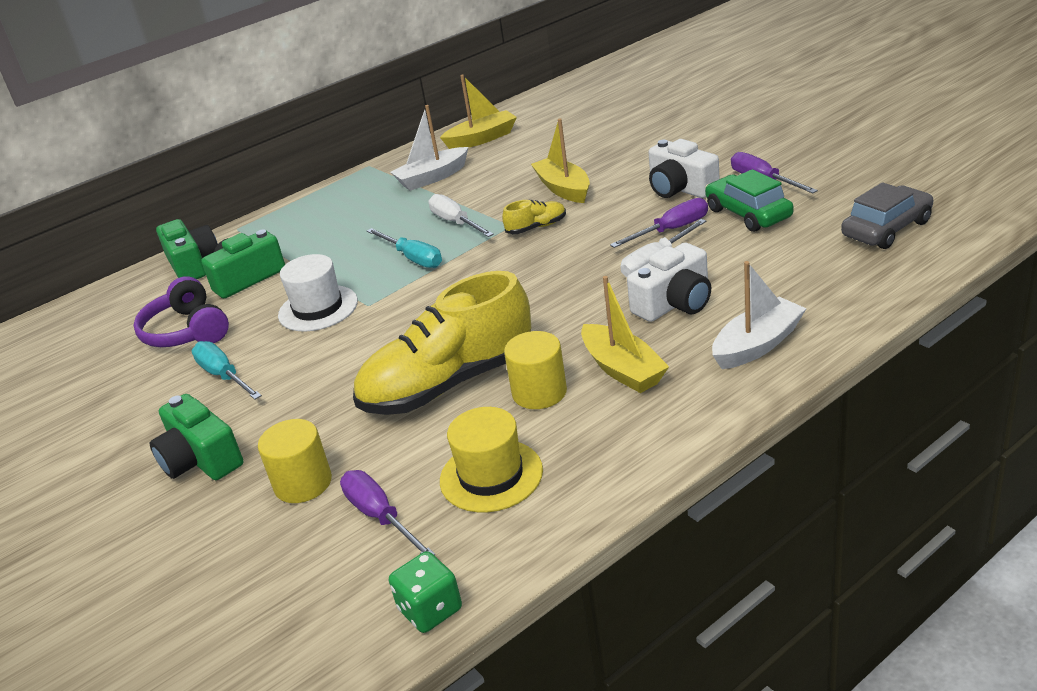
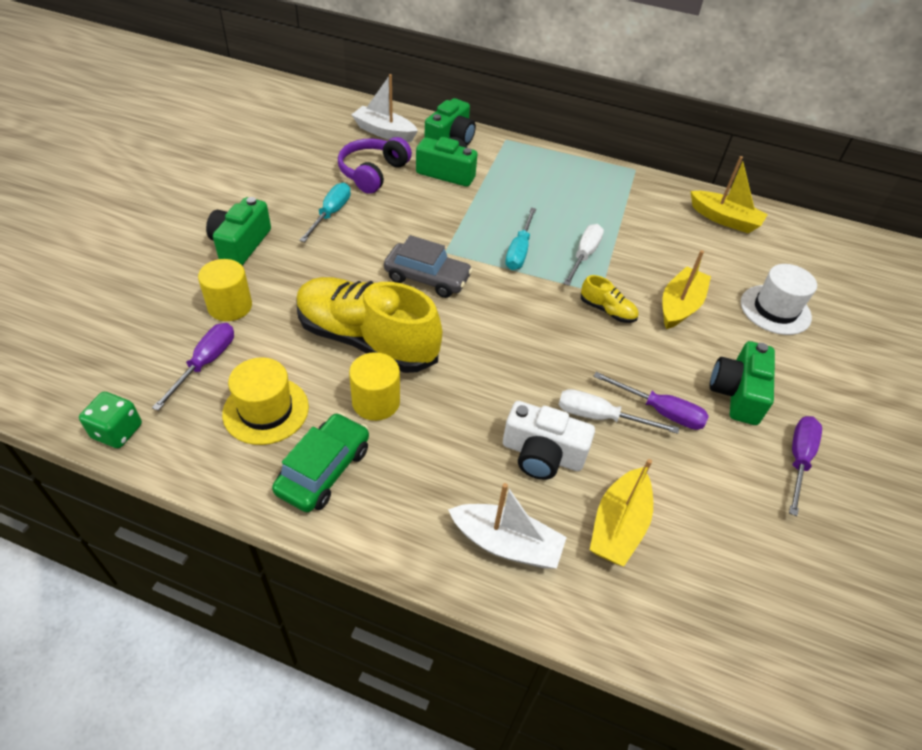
camera: 50 degrees right, 15 degrees up
white hat [278,254,358,331] -> white hat moved to [741,264,817,335]
white boat [391,105,469,191] -> white boat moved to [351,74,418,142]
yellow boat [581,276,669,393] -> yellow boat moved to [590,459,653,566]
white camera [648,139,720,198] -> green camera [710,341,775,425]
green car [705,169,794,232] -> green car moved to [272,413,369,512]
grey car [841,182,933,249] -> grey car moved to [384,235,473,298]

